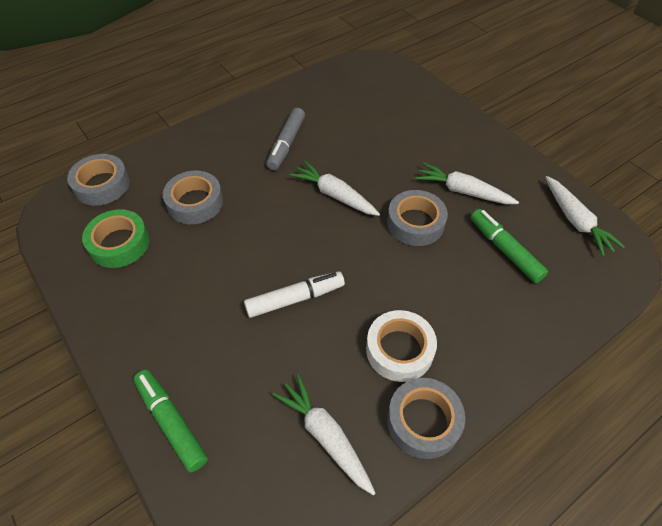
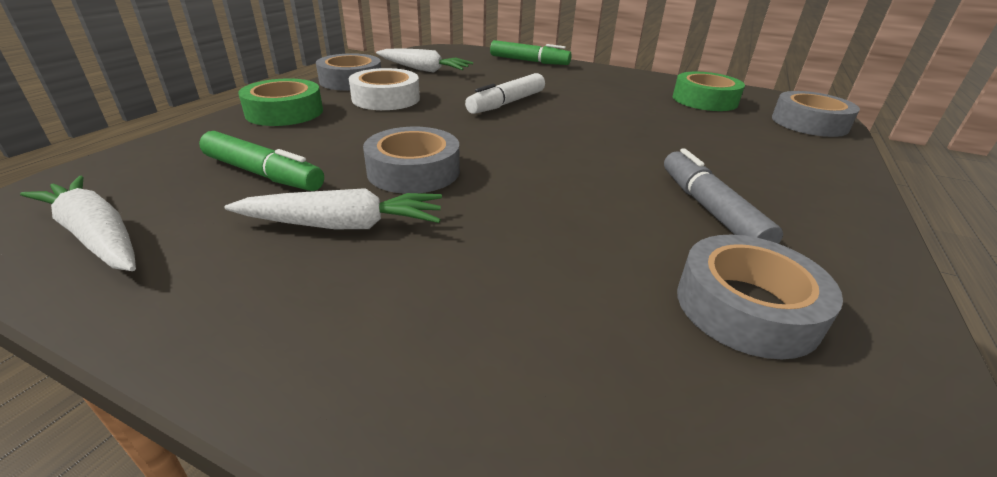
camera: 150 degrees right, 20 degrees down
grey tape [163,171,223,224] -> grey tape moved to [677,235,843,359]
white carrot [290,161,380,216] -> none
none -> green tape [238,78,323,126]

